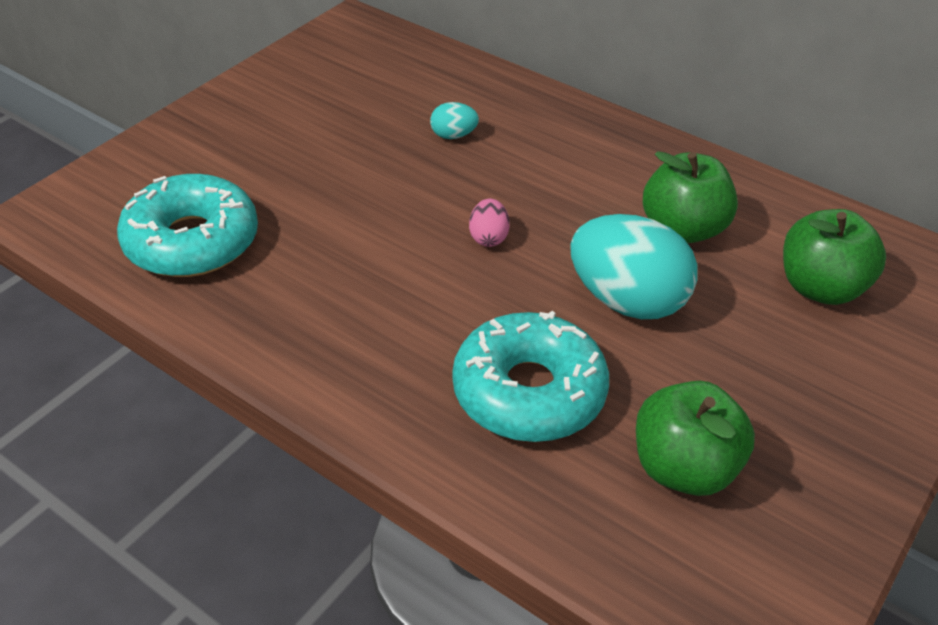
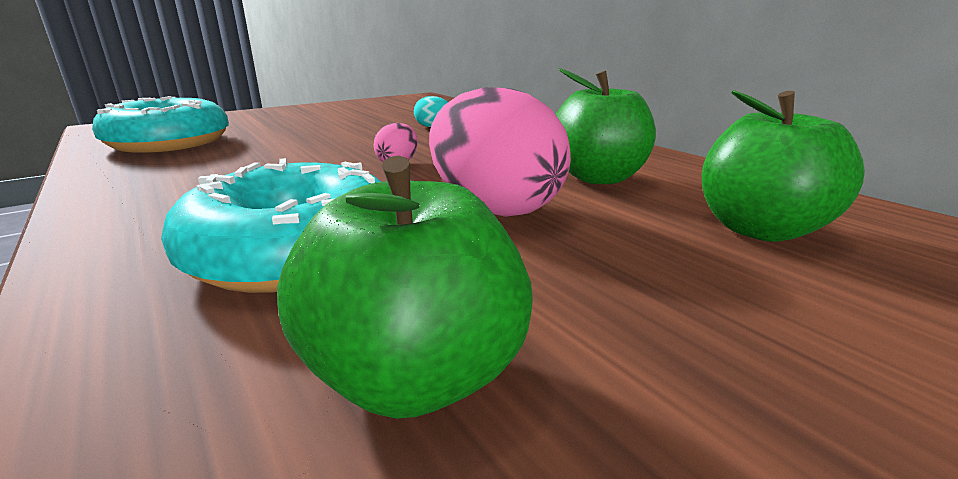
camera: 20 degrees right, 20 degrees down
turquoise egg [570,214,698,319] -> pink egg [429,87,571,217]

